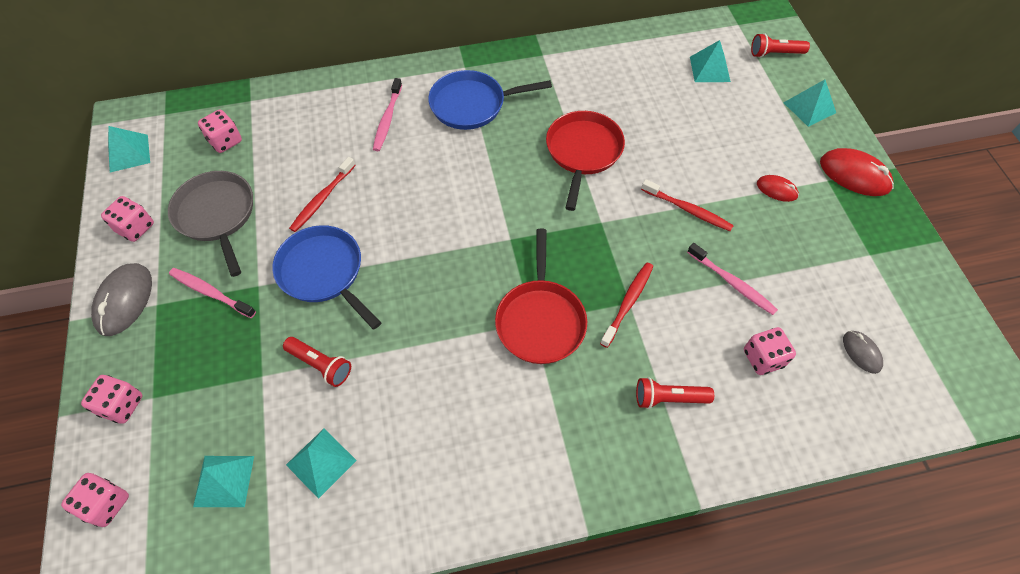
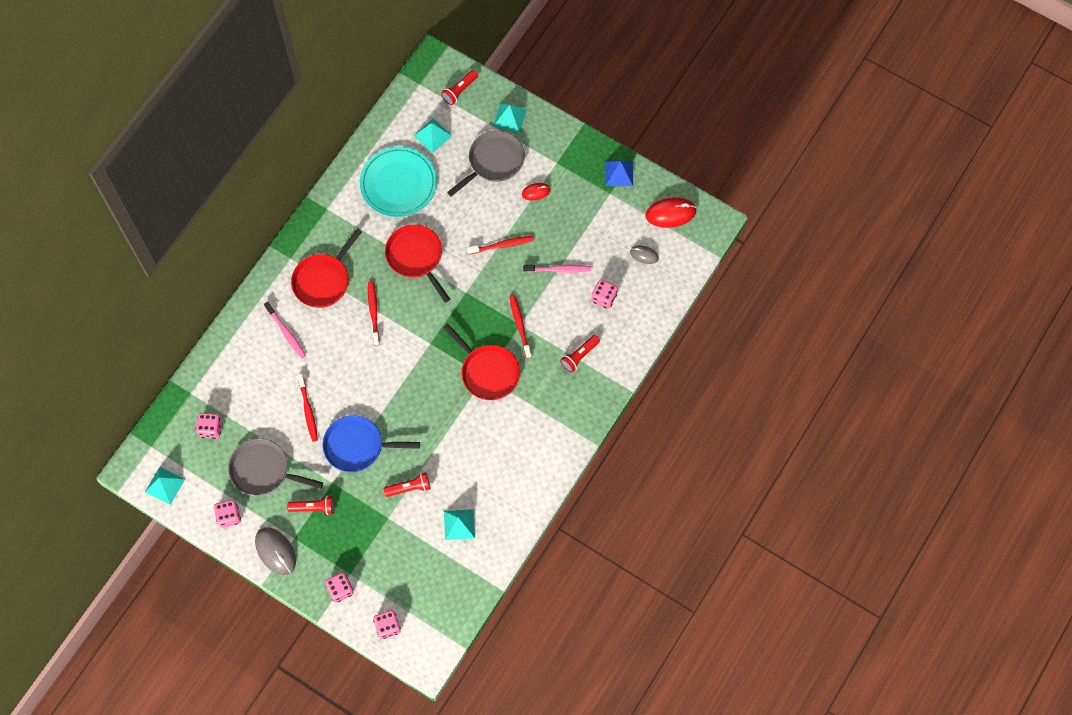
camera: 45 degrees left, 10 degrees up
pink toothbrush [169,268,256,318] -> red flashlight [287,496,335,515]
turquoise pyramid [193,456,254,507] -> none
blue pan [428,70,552,130] -> red pan [291,228,362,308]
red mouse [820,148,894,196] -> red mouse moved to [646,197,697,228]
none -> turquoise plate [360,147,437,217]
none -> red toothbrush [368,281,380,346]
none -> grey pan [447,130,525,197]
none -> blue pyramid [605,161,633,186]

